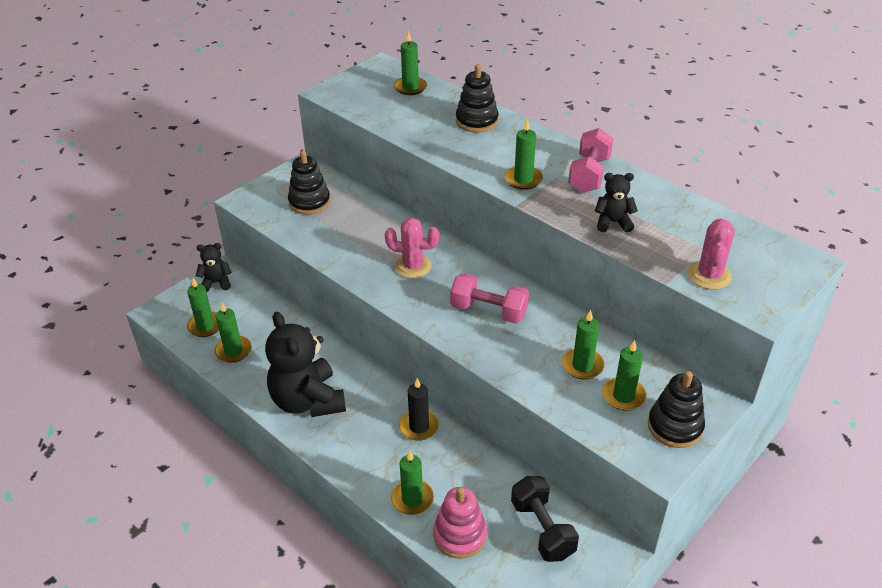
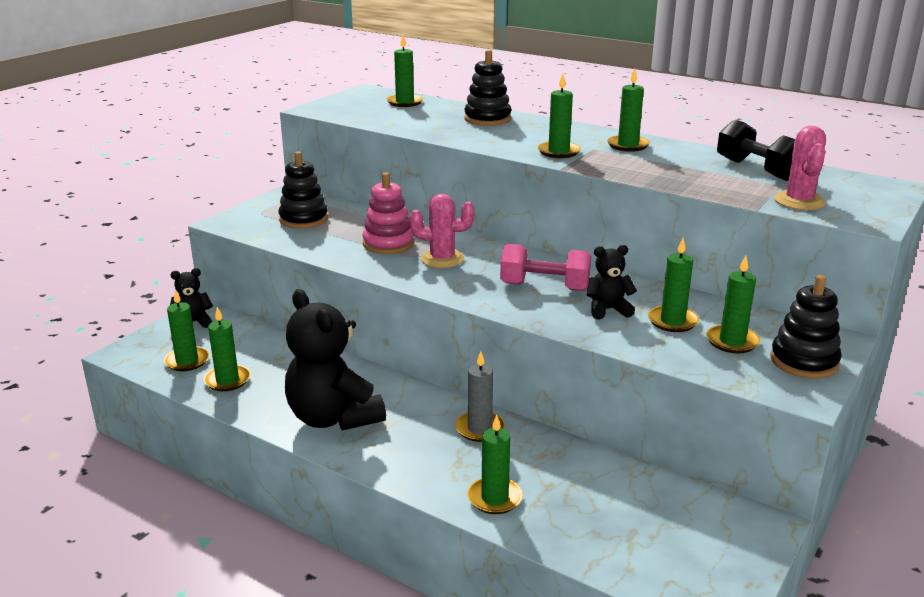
camera: 10 degrees left, 15 degrees down
black candle [399,378,439,441] -> grey candle [455,351,505,442]
pink stacking toy [433,487,487,559] -> pink stacking toy moved to [362,172,414,254]
black dumbbell [511,476,579,562] -> black dumbbell moved to [717,119,795,181]
pink dumbbell [568,128,613,193] -> green candle [607,69,650,152]
black teddy bear [595,173,638,232] -> black teddy bear moved to [587,245,637,320]

